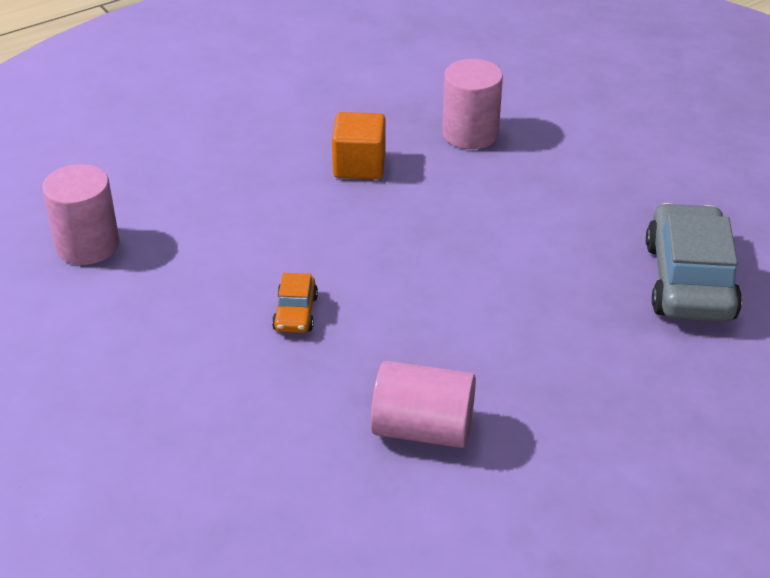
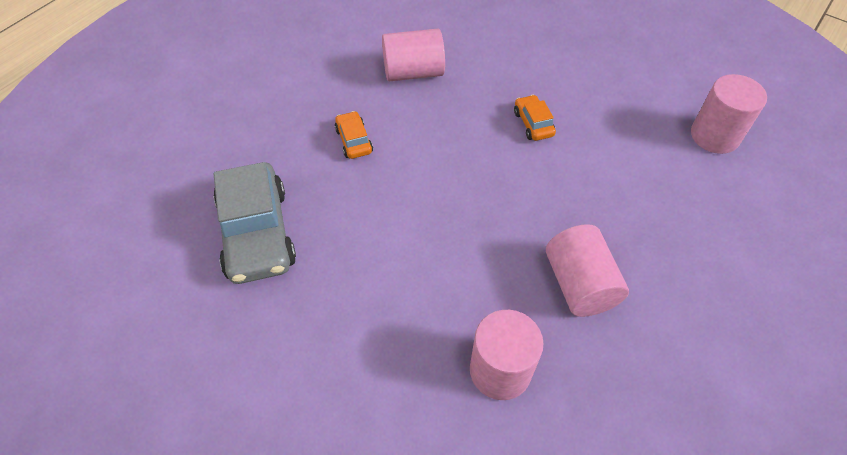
camera: 160 degrees right, 15 degrees up
orange cube [332,112,386,179] -> pink cylinder [546,224,629,317]
none -> orange car [335,111,373,159]

